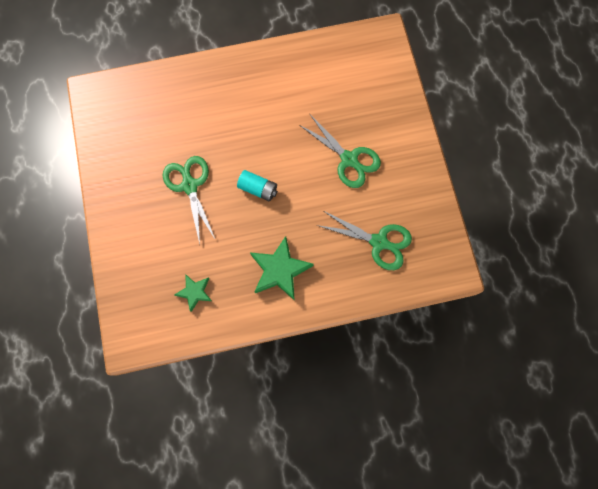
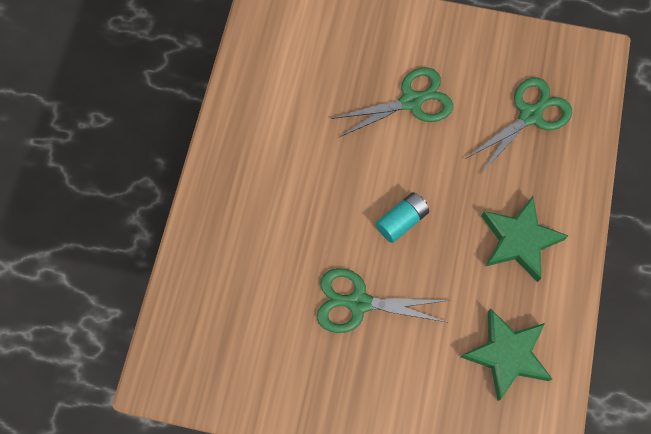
camera: 65 degrees left, 5 degrees down
green star [174,274,212,312] -> green star [461,309,552,401], size x1.71

